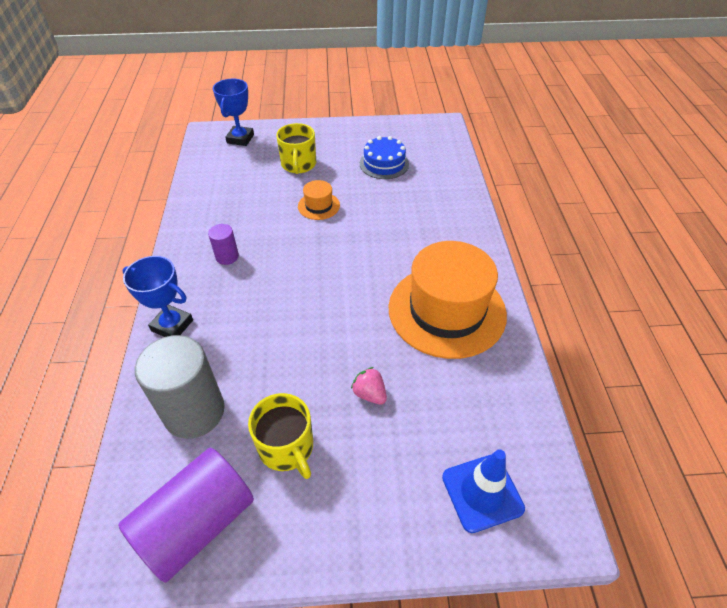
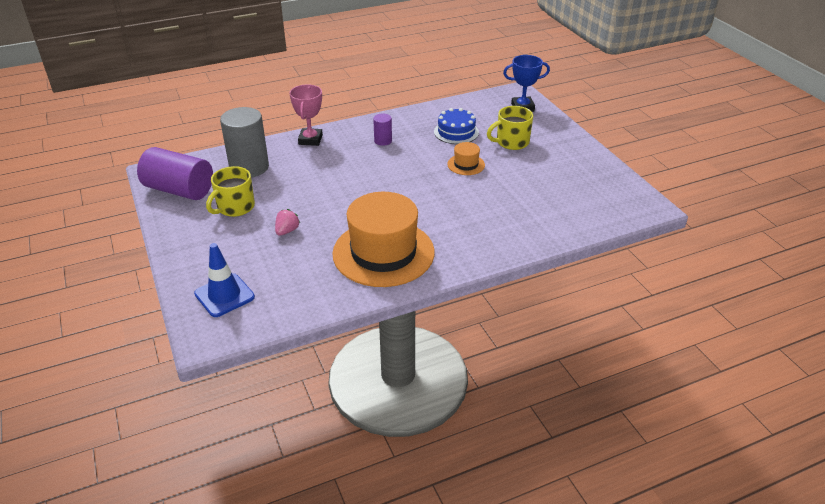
camera: 70 degrees right, 10 degrees down
blue trophy [122,256,193,337] -> pink trophy [290,85,323,146]
blue cake [360,136,409,179] -> blue cake moved to [434,108,479,144]

